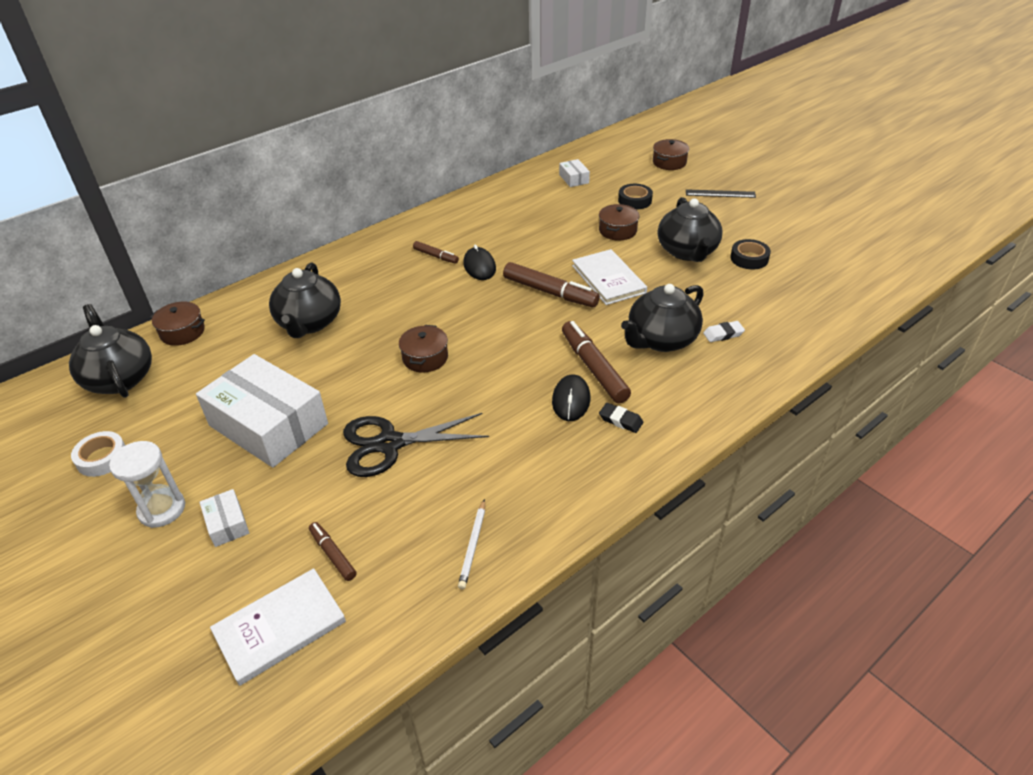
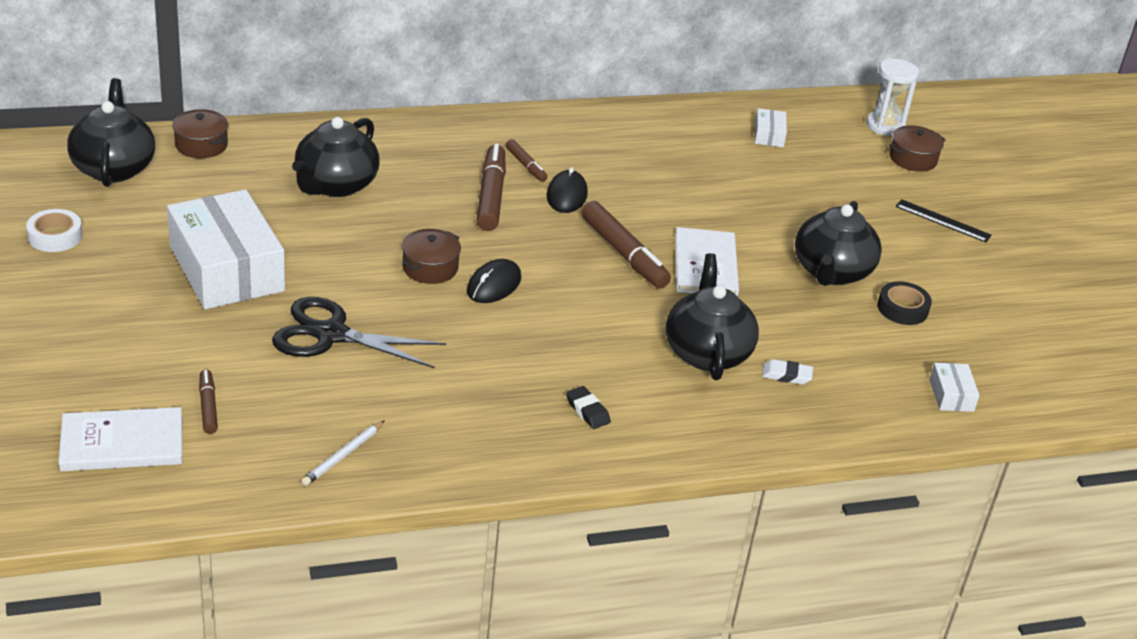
camera: 20 degrees right, 5 degrees down
white hourglass [109,441,185,528] -> white hourglass moved to [866,59,919,136]
white box [199,489,249,547] -> white box moved to [929,363,980,412]
black mouse [552,374,590,421] -> black mouse moved to [467,259,521,303]
brown marker [562,321,631,403] -> brown marker moved to [476,144,506,231]
brown pot [599,204,639,241] -> none
black tape [618,184,653,209] -> none
black teapot [621,284,704,352] -> black teapot turned 105 degrees clockwise [666,253,759,380]

